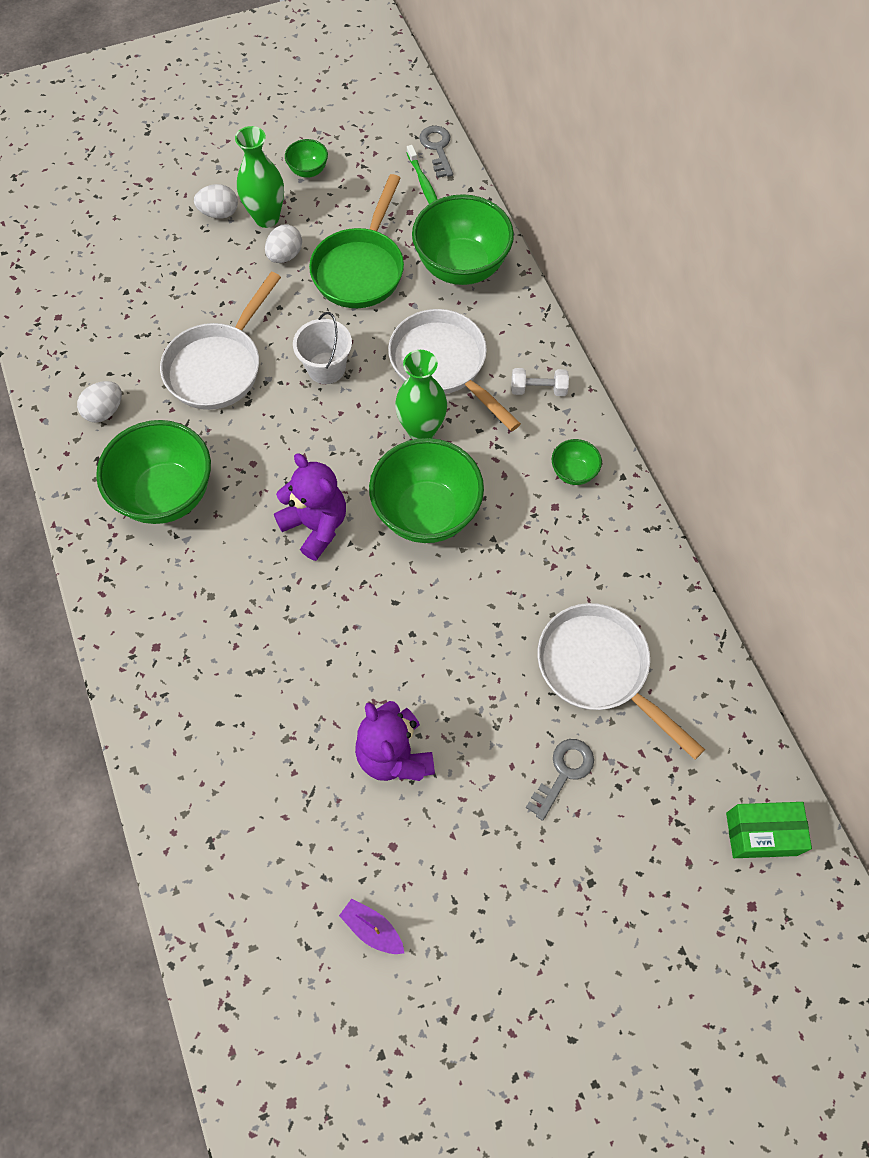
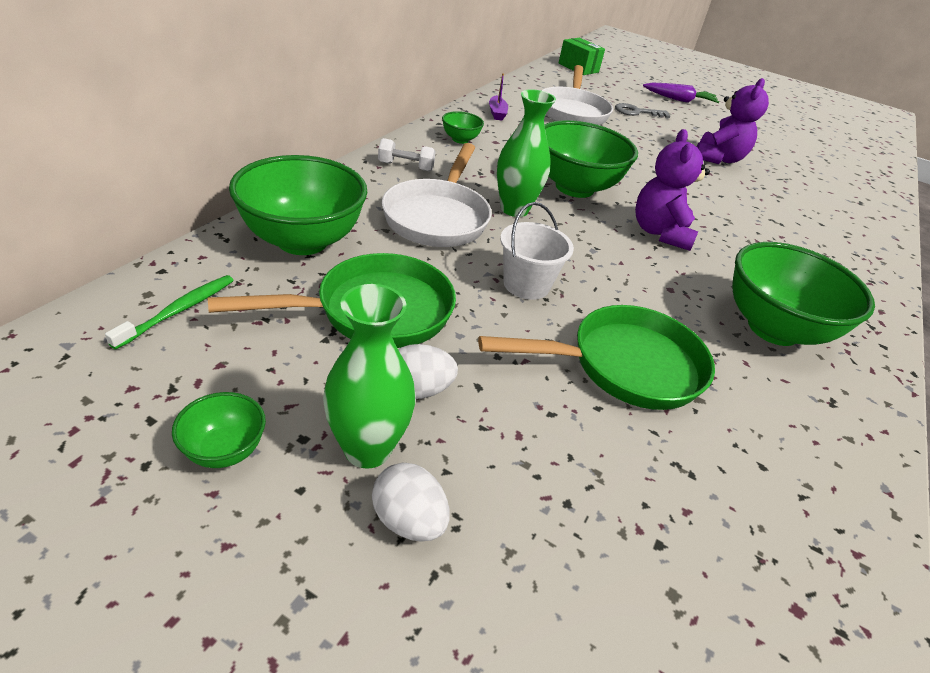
camera: 135 degrees left, 25 degrees down
white egg [77,381,122,423] -> none
white pan [160,272,281,410] -> green pan [478,305,715,410]
purple boat [339,899,404,954] -> purple boat moved to [489,73,508,120]
grey key [419,126,453,178] -> none
white dumbbell [511,368,569,396] -> white dumbbell turned 45 degrees counterclockwise [378,138,436,172]
none -> purple carrot [643,82,719,103]

